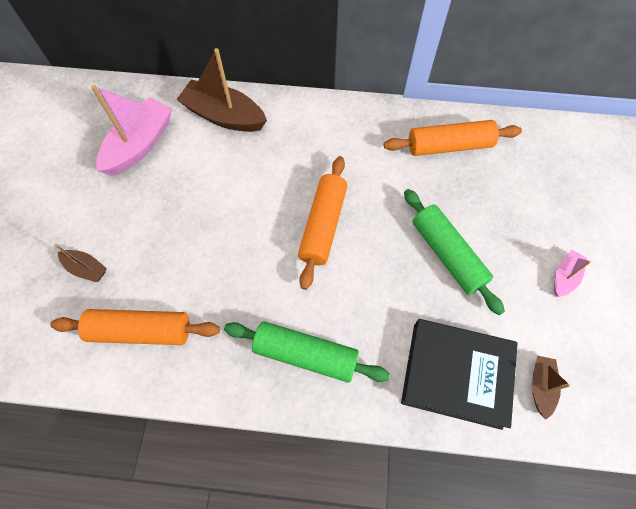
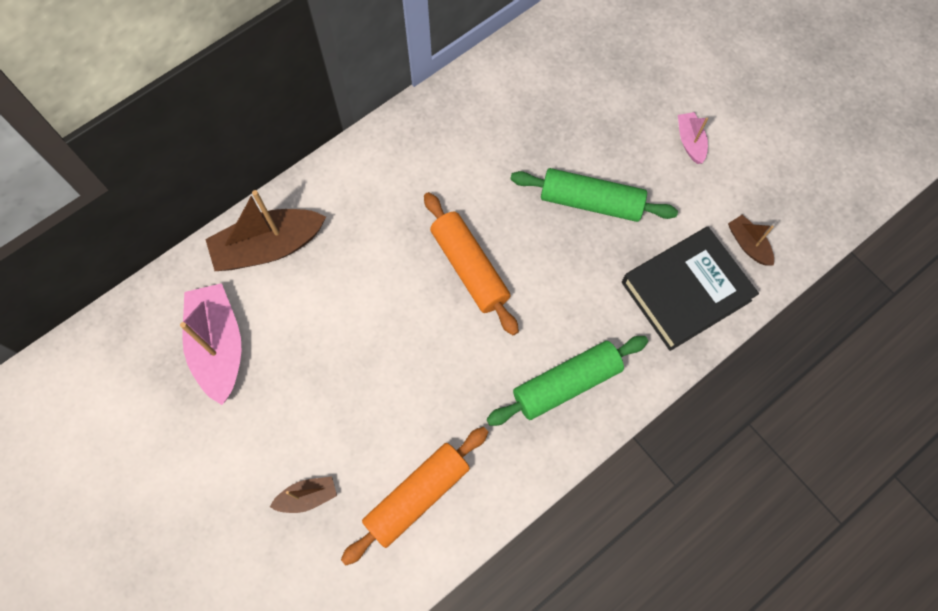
camera: 45 degrees left, 5 degrees up
orange rolling pin [384,120,522,156] -> none

